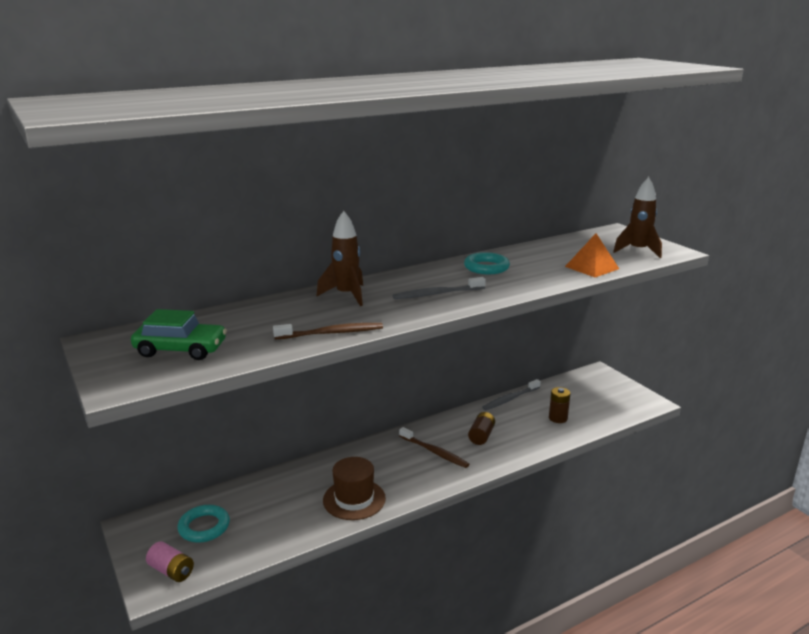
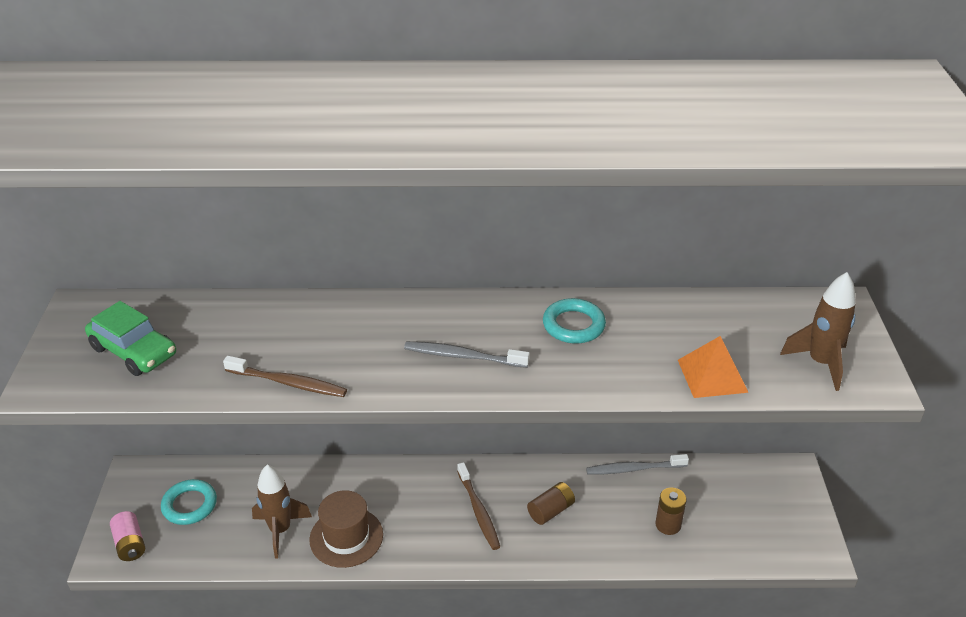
camera: 30 degrees right, 15 degrees up
brown rocket [316,211,363,306] -> brown rocket moved to [252,465,312,559]

